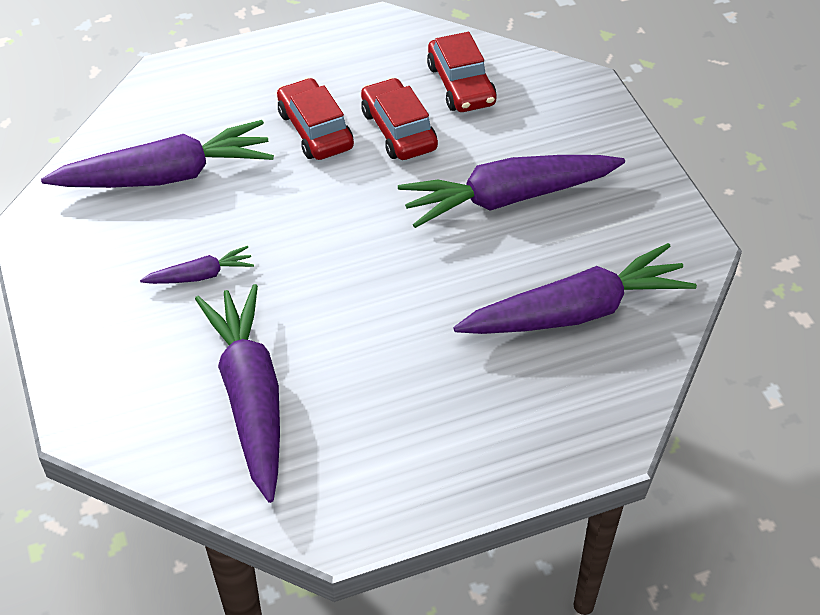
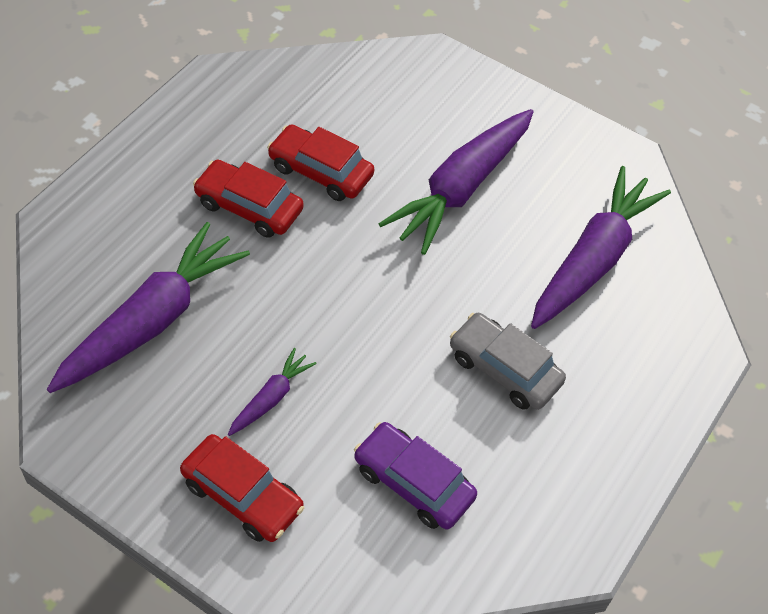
camera: 40 degrees left, 5 degrees up
purple carrot [195,284,280,503] -> purple car [354,422,477,529]
red car [427,32,497,112] -> red car moved to [180,434,304,542]
none -> grey car [450,313,566,410]

